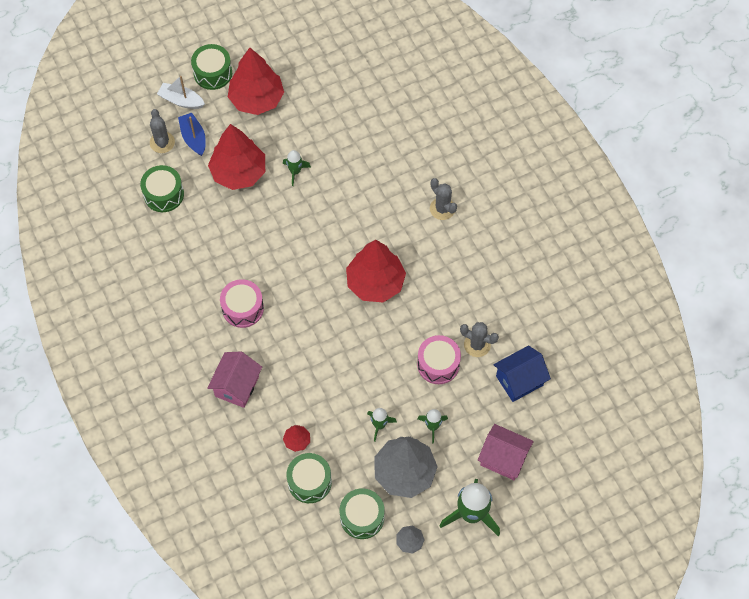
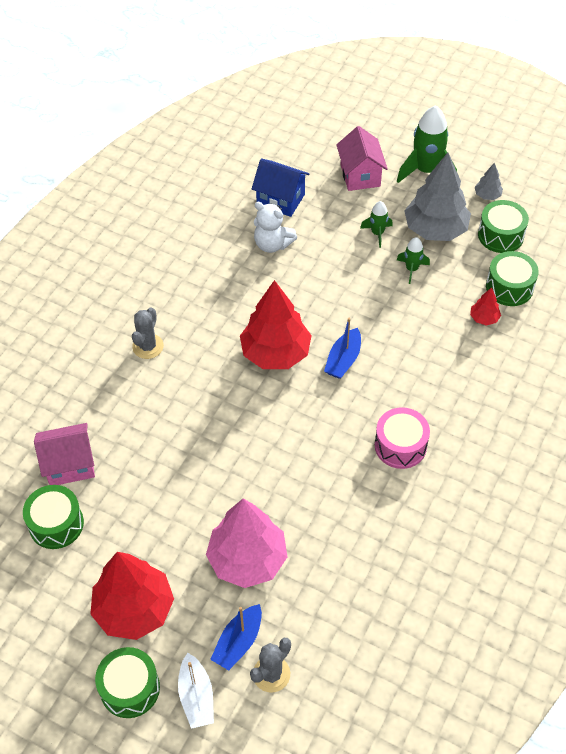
camera: 125 degrees left, 10 degrees down
green drum [140,165,184,212] -> green drum moved to [23,485,84,549]
pink house [207,351,262,408] -> pink house moved to [34,423,95,485]
red tree [208,124,265,190] -> pink tree [206,498,287,588]
green rocket [283,150,311,186] -> none
pink drum [417,335,461,384] -> none
grey cactus [460,322,499,357] -> white teddy bear [254,202,297,253]
none -> blue boat [324,318,361,379]

